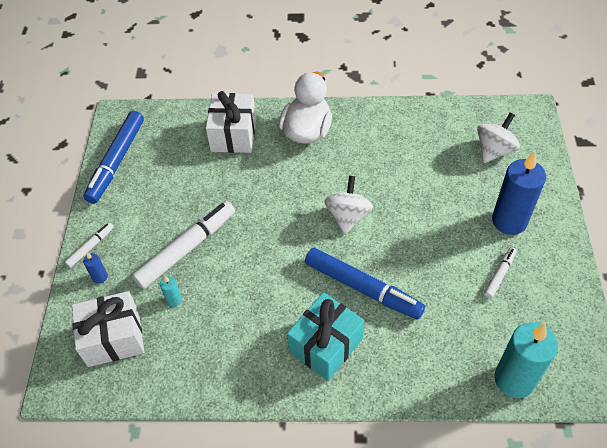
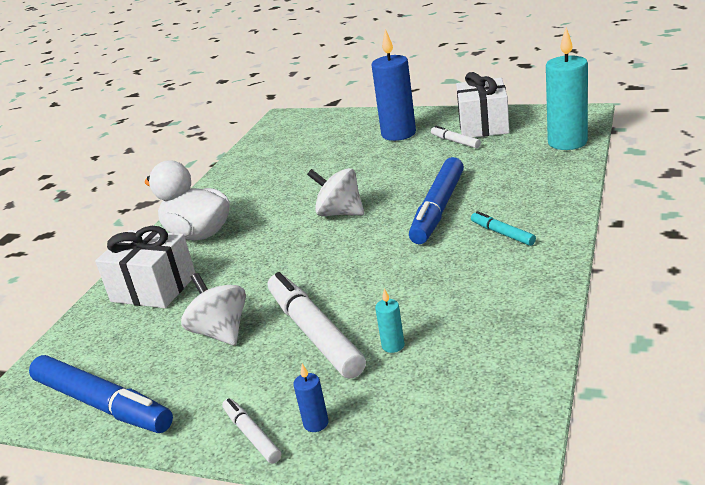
camera: 70 degrees left, 25 degrees down
white gift [72,291,144,367] -> white gift moved to [456,72,510,137]
turquoise gift [287,292,364,381] -> turquoise marker [471,211,536,246]
blue marker [305,248,425,319] -> blue marker turned 150 degrees clockwise [409,157,464,244]
white spinning top [477,113,520,163] -> white spinning top moved to [181,273,246,346]

